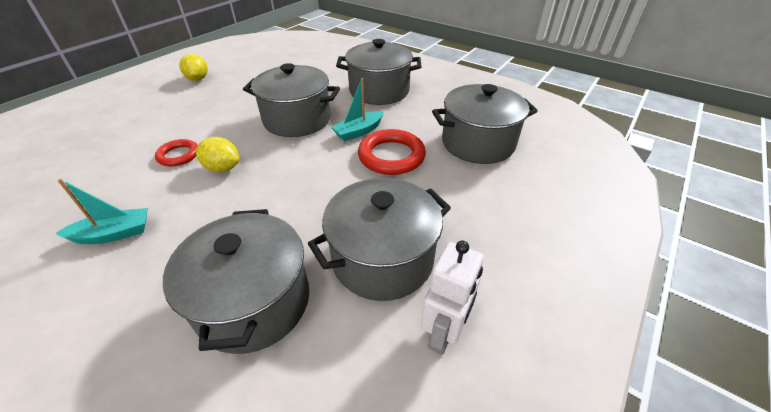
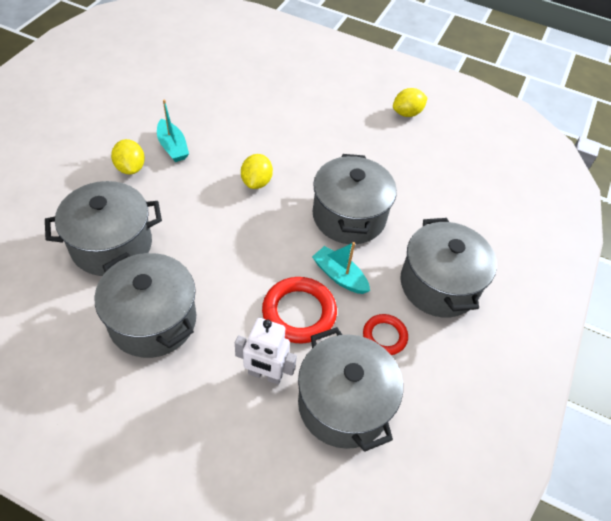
camera: 75 degrees right, 10 degrees up
red ring [155,139,198,166] -> red ring moved to [363,314,408,355]
white robot [421,241,484,355] -> white robot moved to [235,318,297,385]
none -> yellow lemon [111,139,145,175]

